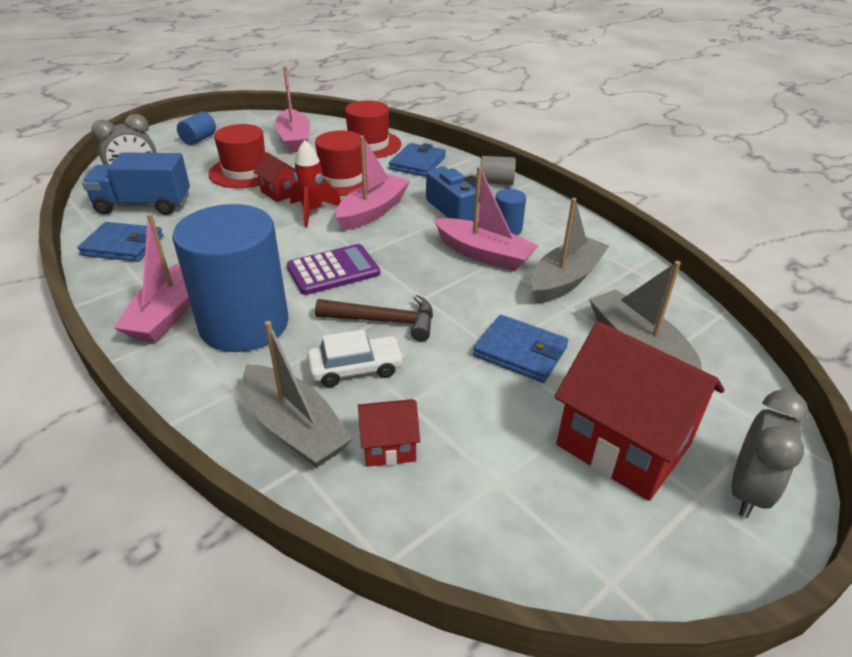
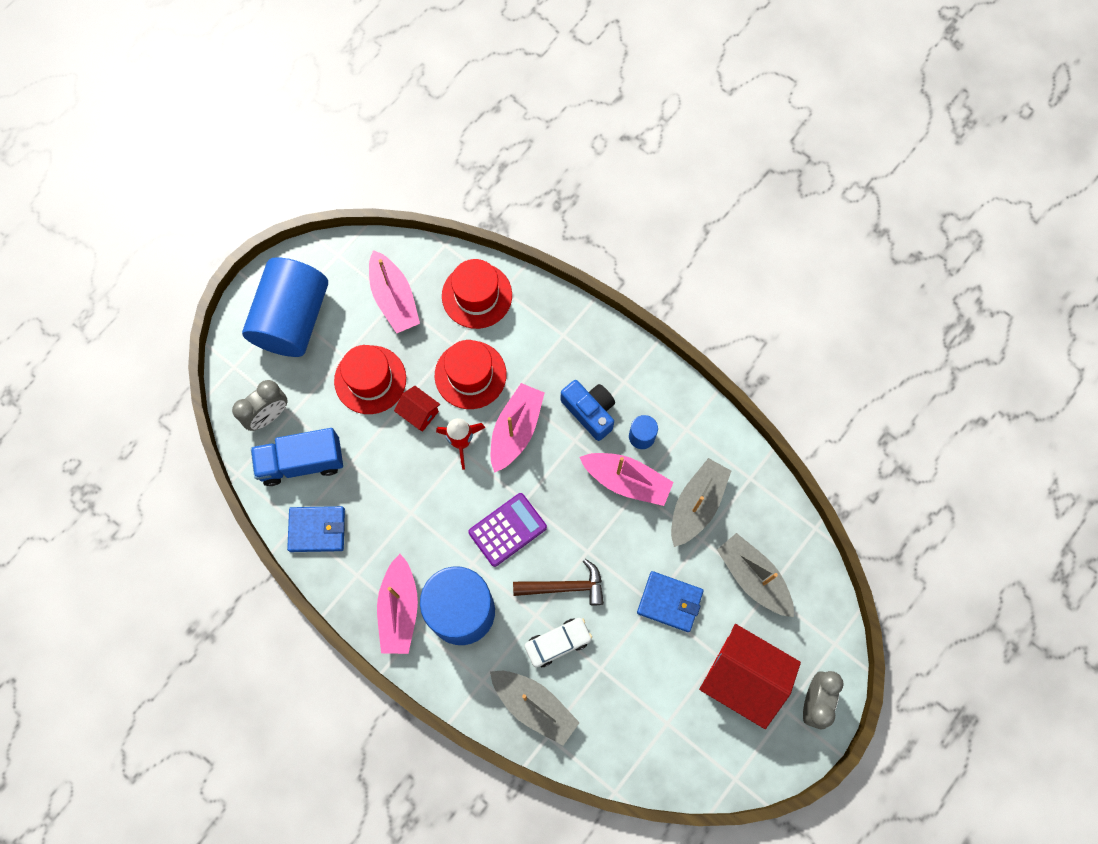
camera: 10 degrees left, 35 degrees up
blue cylinder [177,112,216,145] -> blue cylinder [242,257,328,357], size x2.41
red house [358,399,420,467] -> none
blue wallet [389,143,446,177] -> none
grey cylinder [480,156,516,185] -> none

